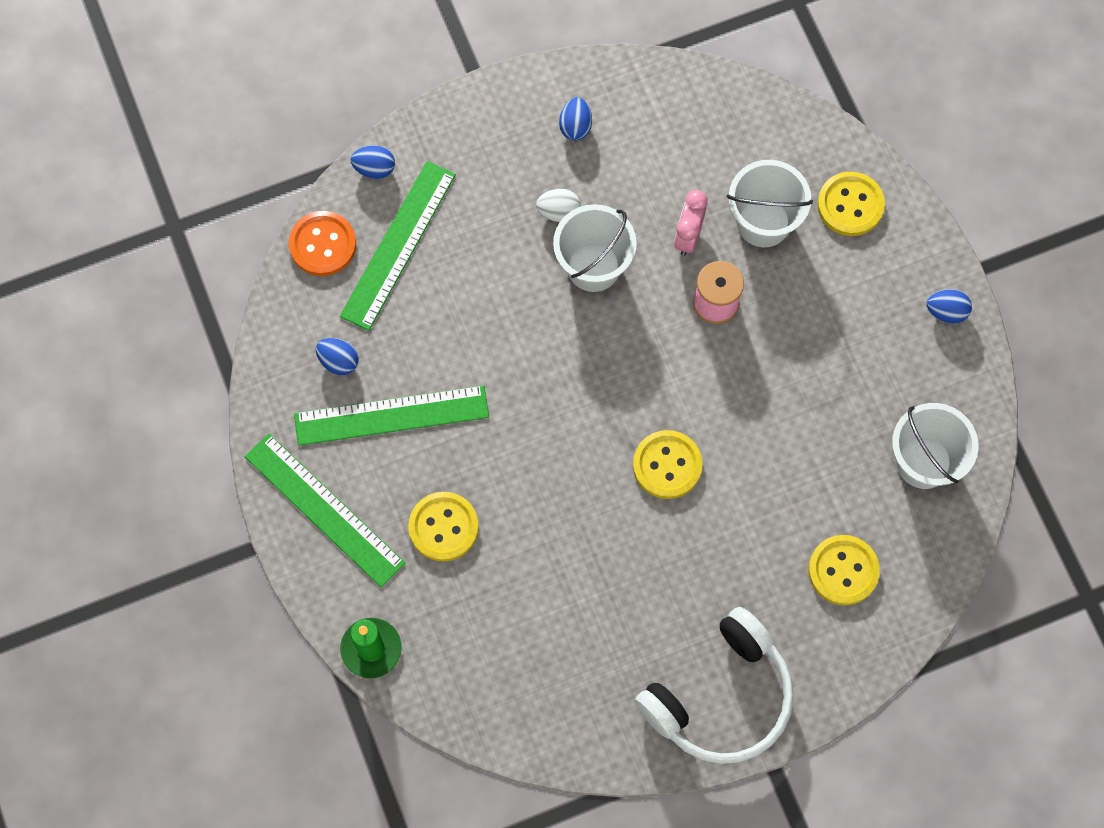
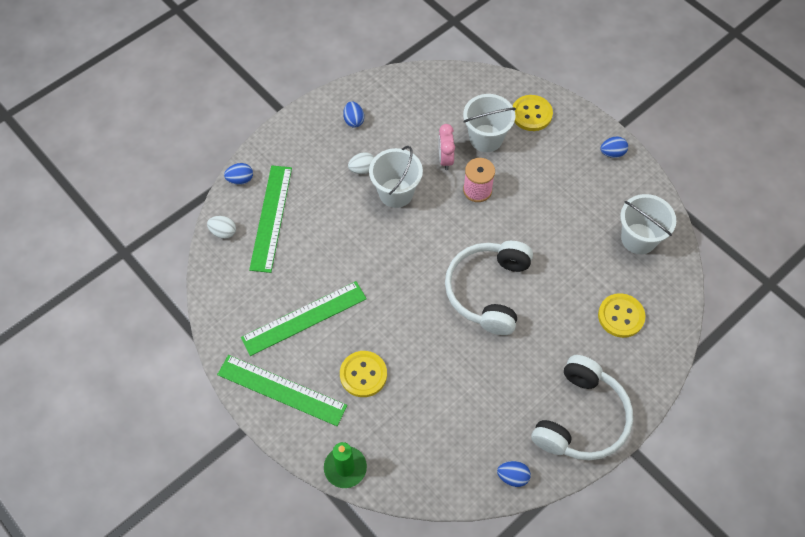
camera: 20 degrees left, 10 degrees down
orange button [289,211,356,276] -> white egg [207,216,236,239]
blue egg [316,338,359,375] -> blue egg moved to [497,461,531,487]
yellow button [633,430,702,499] -> white headphones [445,241,533,335]

